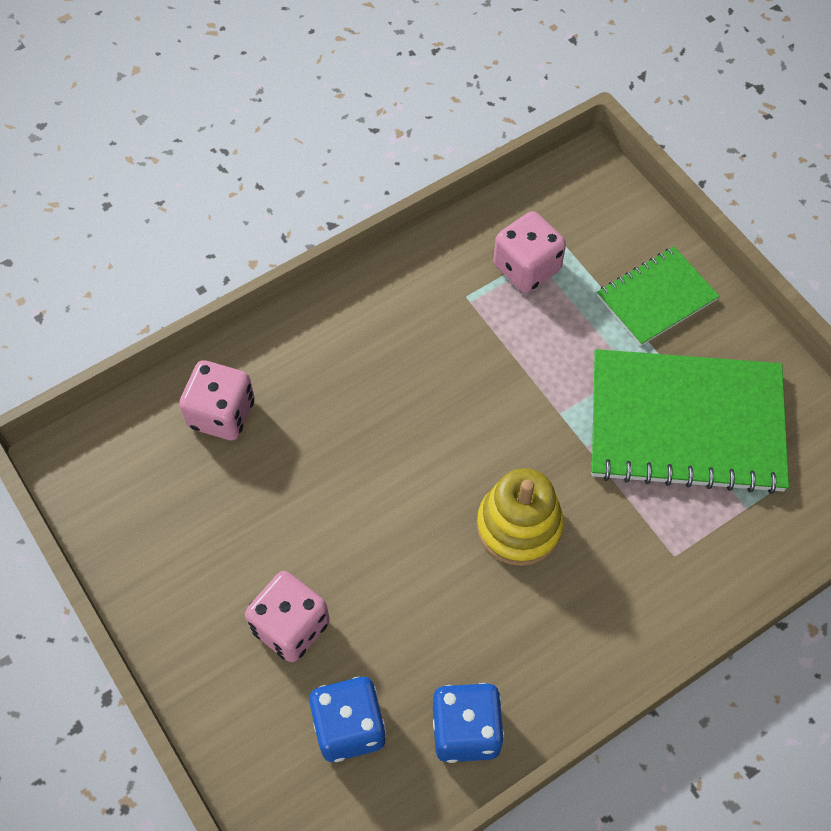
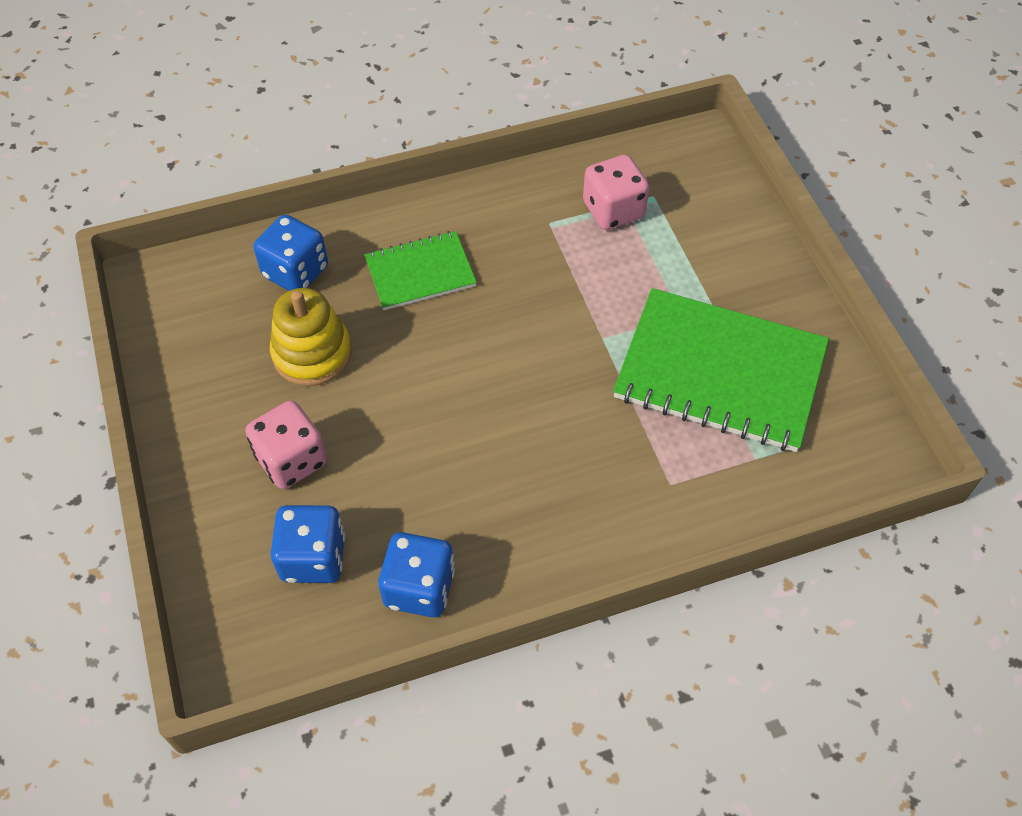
camera: 15 degrees right, 5 degrees down
pink dice [179,360,255,440] -> blue dice [253,215,328,291]
yellow stacking toy [477,468,564,566] -> yellow stacking toy moved to [270,288,352,386]
green notebook [597,247,720,346] -> green notebook moved to [364,231,477,310]

